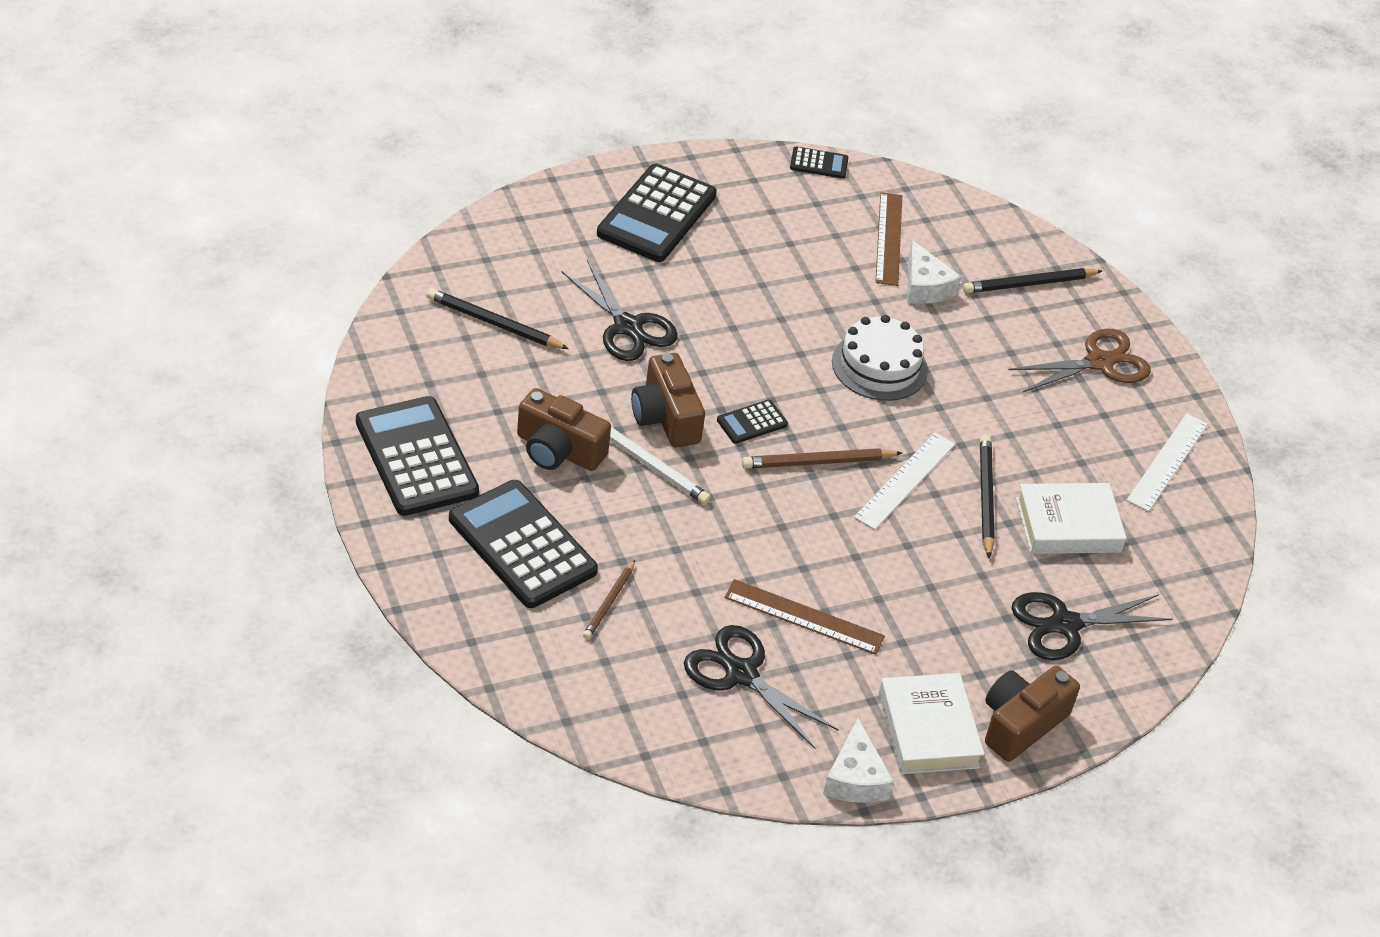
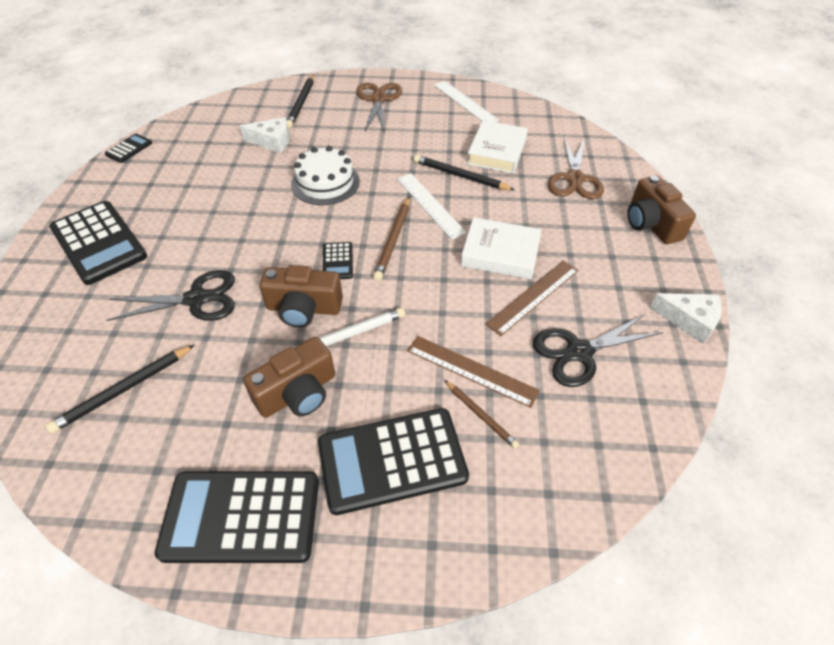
camera: 60 degrees left, 5 degrees up
brown ruler [875,192,902,286] -> brown ruler moved to [407,336,540,408]
white book [879,673,984,774] -> white book moved to [461,217,542,279]
black scissors [1012,592,1173,660] -> brown scissors [548,138,604,199]

